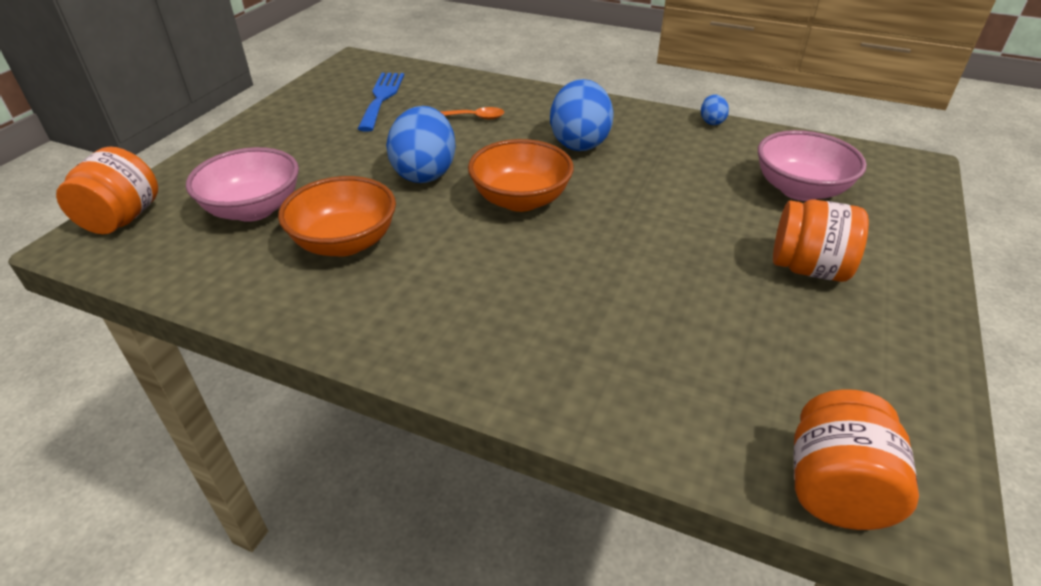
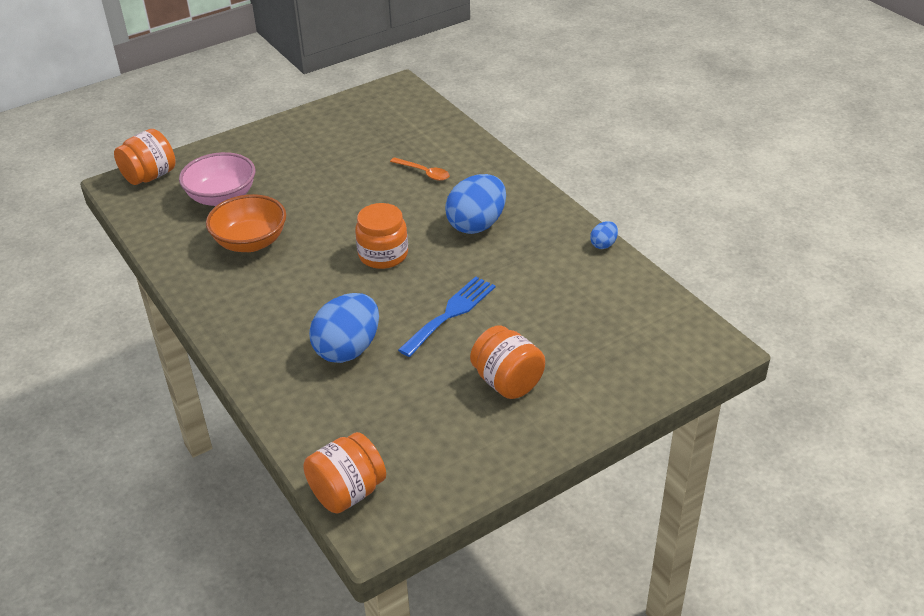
camera: 35 degrees right, 0 degrees up
blue fork [358,73,404,132] -> blue fork moved to [398,276,495,357]
blue egg [386,106,456,183] -> blue egg moved to [309,293,379,363]
orange bowl [468,139,574,212] -> orange jar [355,203,408,269]
pink bowl [758,130,867,201] -> none

